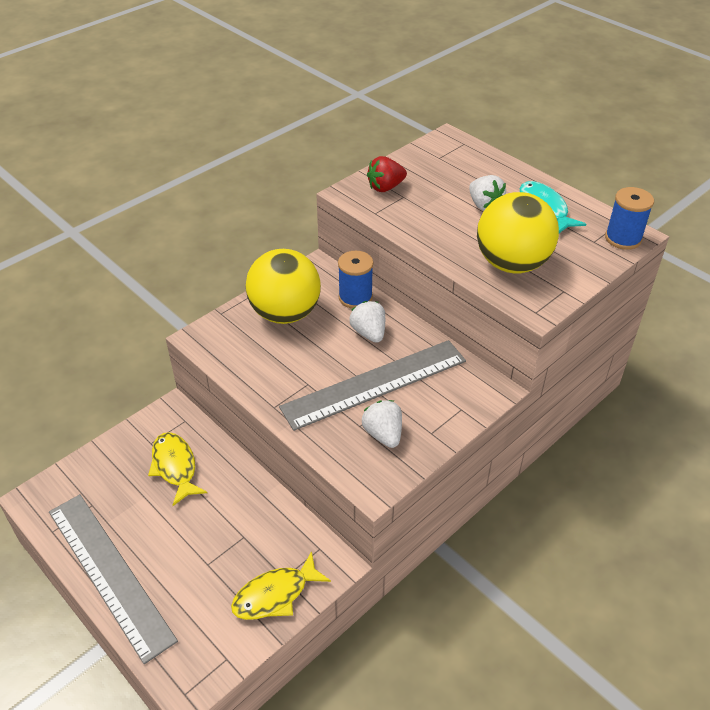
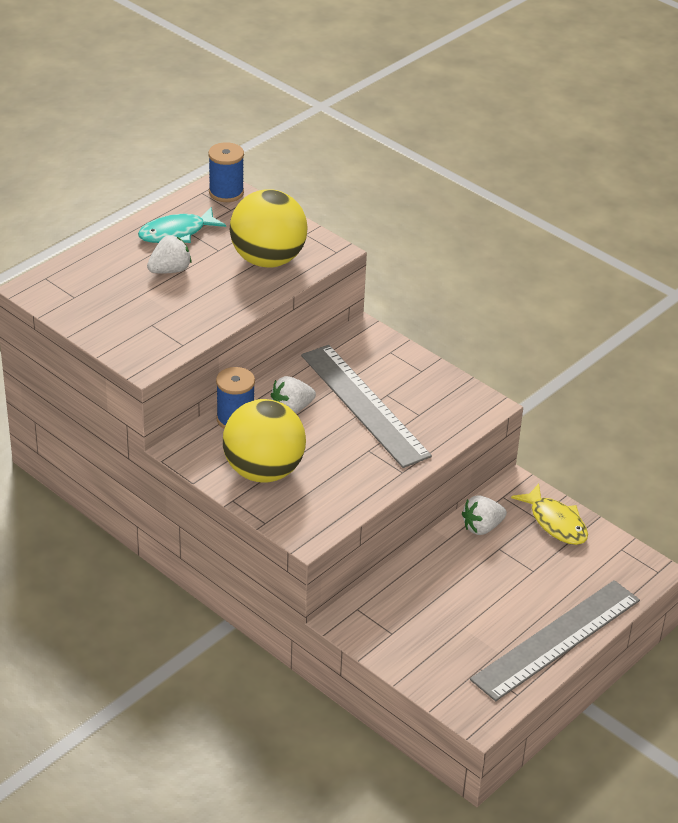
camera: 95 degrees left, 5 degrees down
yellow fish [148,432,207,506] -> none
white strawberry [362,400,402,448] -> white strawberry moved to [462,495,507,535]
red strawberry [367,156,407,192] -> none

